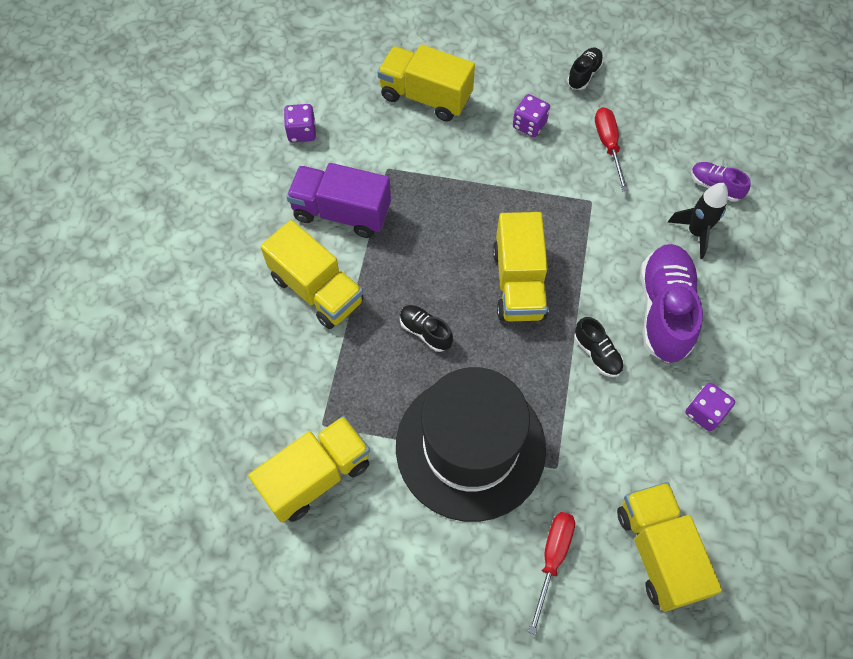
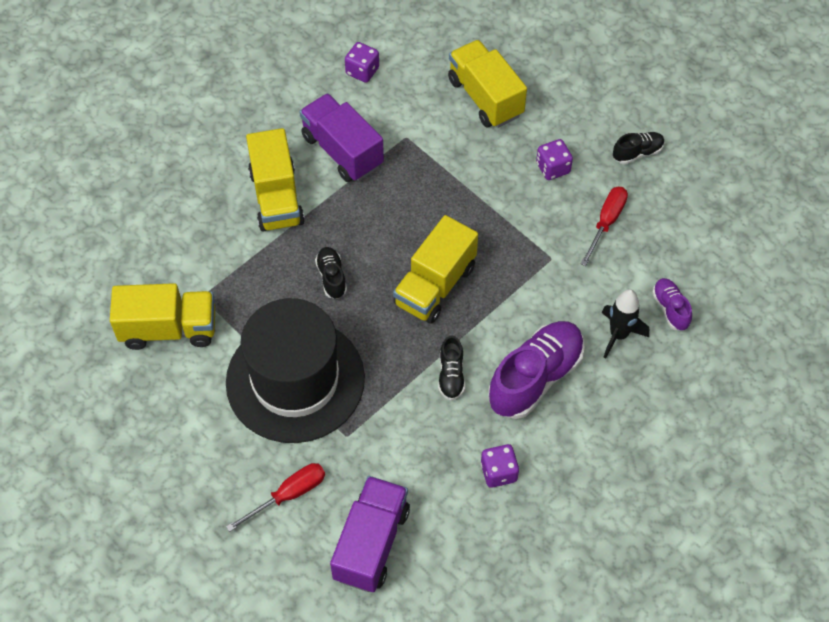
camera: 35 degrees right, 5 degrees down
yellow truck [617,482,722,612] -> purple truck [330,476,410,592]

